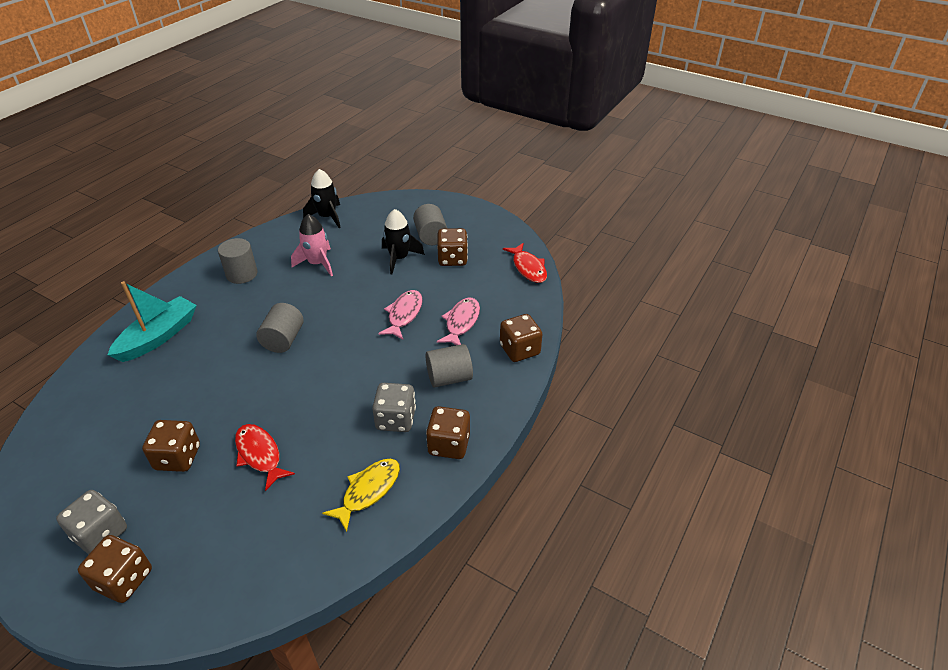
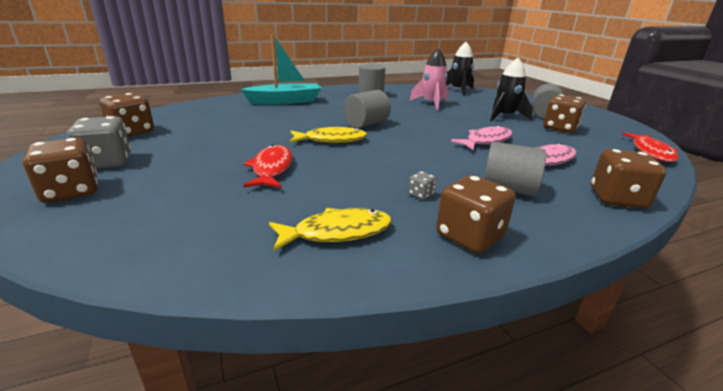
camera: 35 degrees right, 15 degrees down
brown dice [142,420,200,472] -> brown dice moved to [99,93,154,137]
grey dice [372,383,416,432] -> grey dice [408,171,436,200], size x0.46
none -> yellow fish [290,127,367,143]

